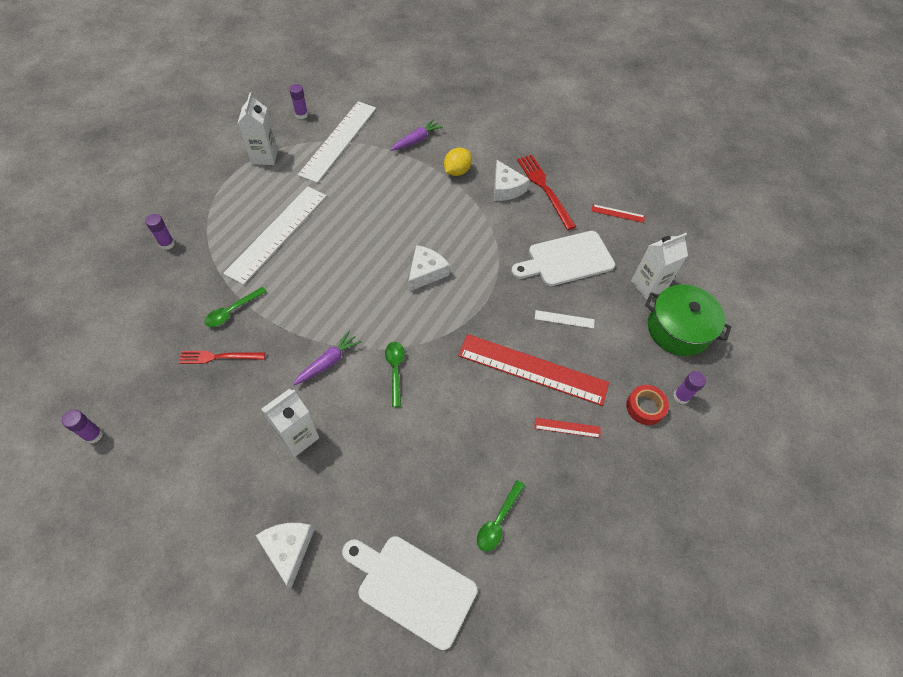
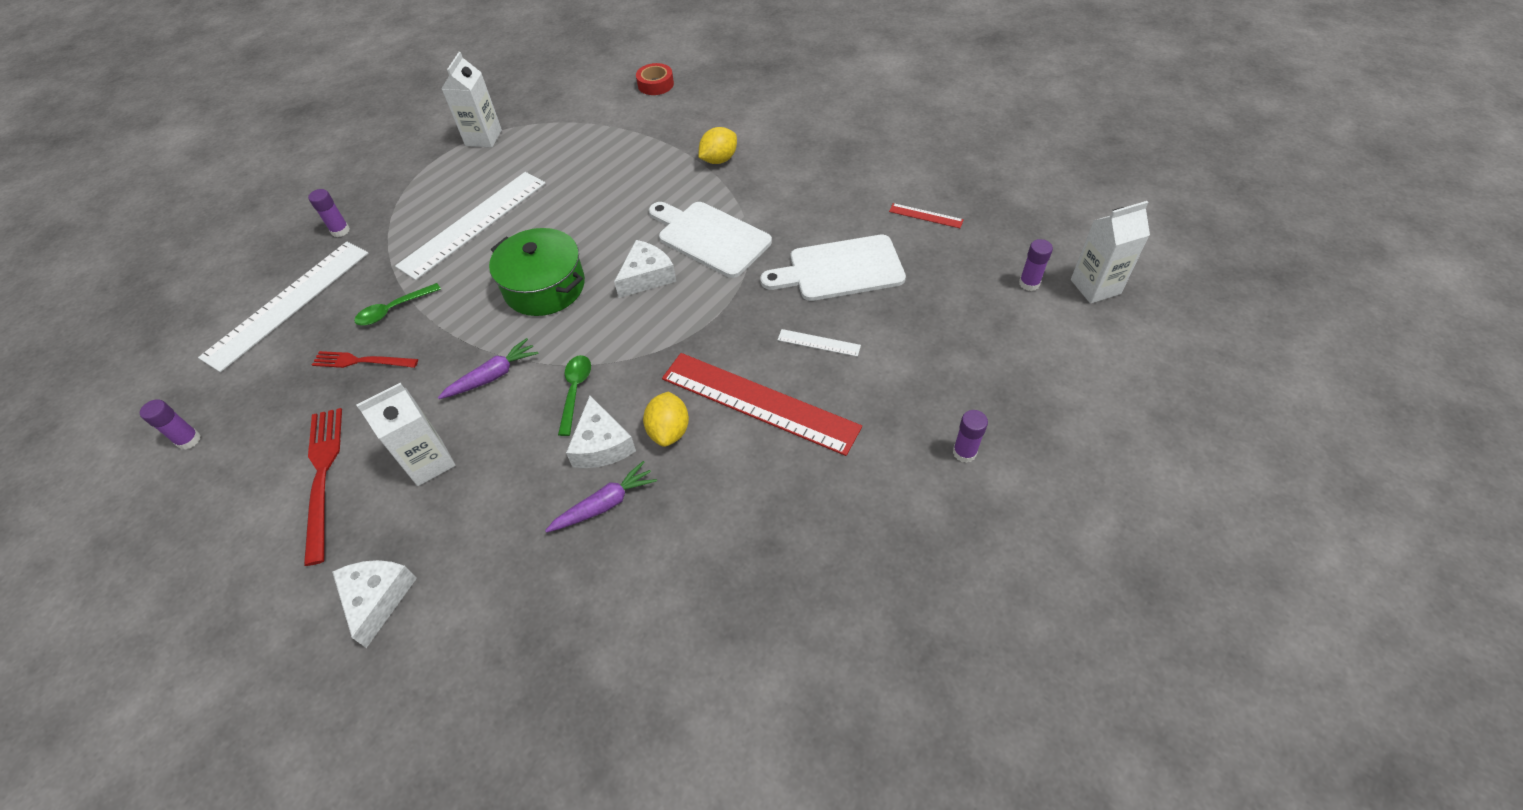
camera: 15 degrees right, 5 degrees down
purple glue stick [289,84,308,119] -> purple glue stick moved to [1019,239,1053,291]
white ruler [298,101,376,183] -> white ruler moved to [198,242,369,372]
white cutting board [342,536,477,650] -> white cutting board moved to [649,202,772,278]
purple carrot [390,119,443,151] -> purple carrot moved to [545,461,657,533]
green spoon [477,480,525,551] -> none
white cheese [494,160,530,201] -> white cheese moved to [566,396,636,468]
red fork [517,155,576,230] -> red fork moved to [304,408,342,566]
red ruler [534,418,601,438] -> none
red tape [626,385,669,425] -> red tape moved to [636,63,674,95]
white carton [631,233,688,300] -> white carton moved to [1071,201,1150,304]
green pot [645,284,732,356] -> green pot moved to [489,228,585,316]
none -> yellow lemon [643,391,689,447]

